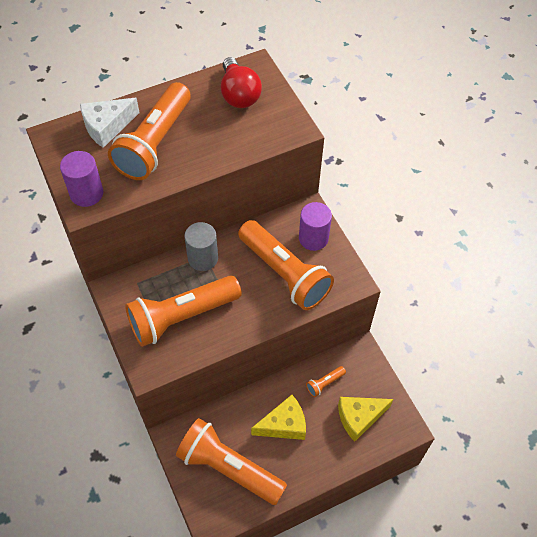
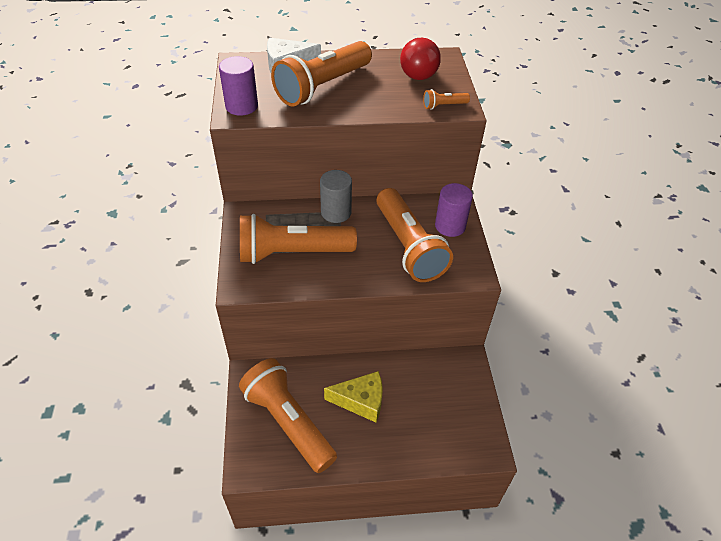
camera: 20 degrees right, 10 degrees down
orange flashlight [306,366,346,397] -> orange flashlight moved to [423,89,470,110]
yellow cheese [338,397,394,442] -> none

